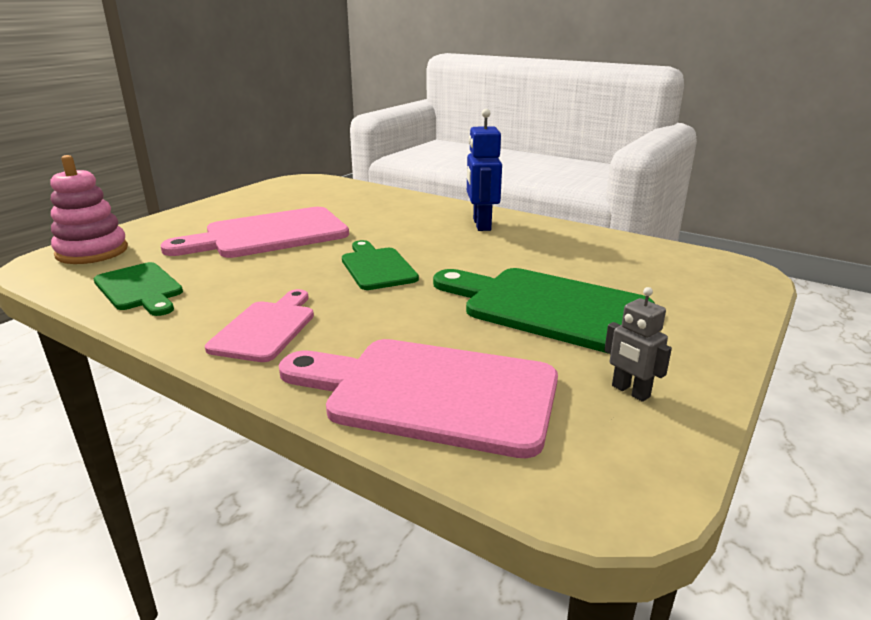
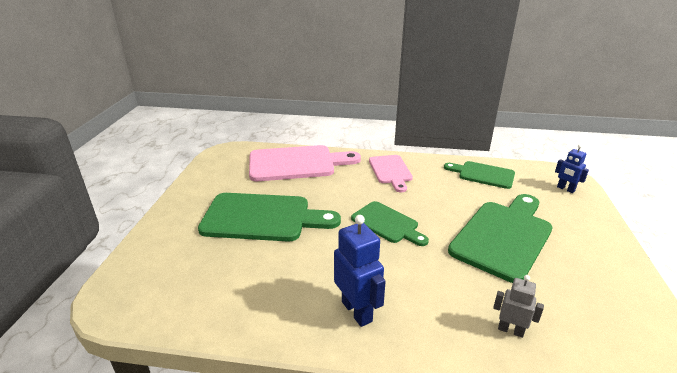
camera: 155 degrees right, 5 degrees up
pink stacking toy [50,155,128,264] -> blue robot [555,145,589,193]
pink cutting board [161,207,349,258] -> green cutting board [448,194,552,283]
grey robot [604,287,672,402] -> grey robot moved to [493,275,544,338]

